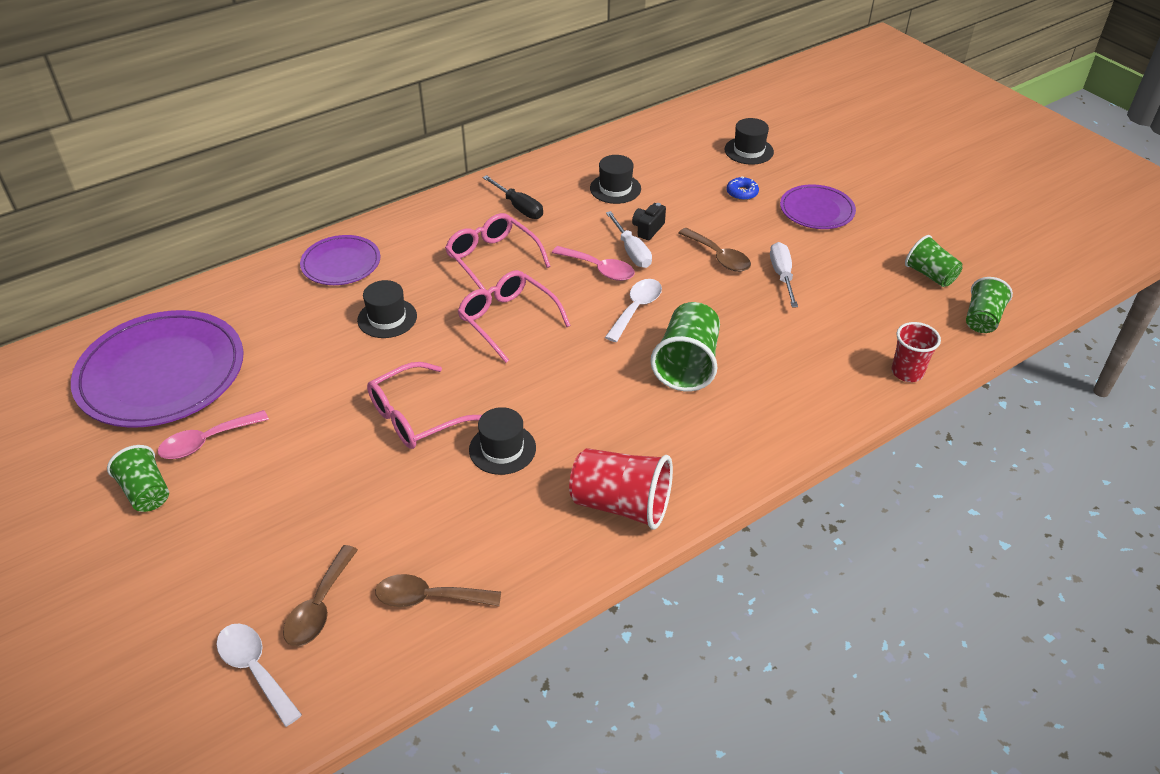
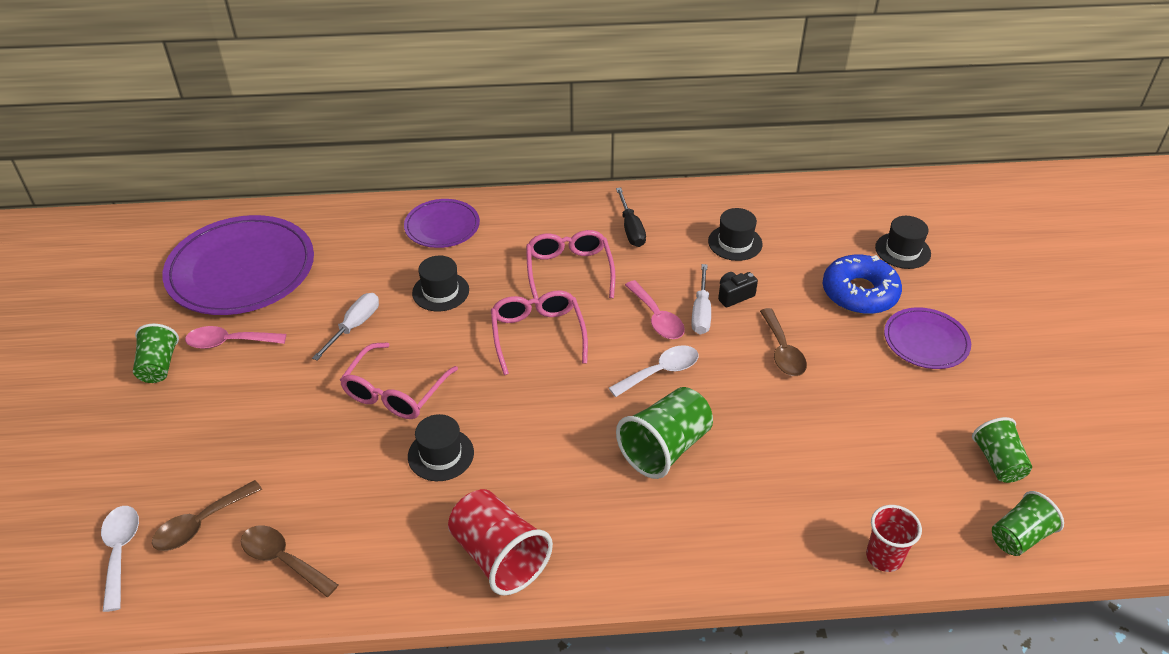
camera: 30 degrees right, 0 degrees up
pink glasses [367,362,482,449] -> pink glasses turned 60 degrees counterclockwise [340,343,458,419]
blue donut [726,176,759,200] -> blue donut [823,254,902,314], size x2.16
white screwdriver [770,242,798,307] -> white screwdriver moved to [312,293,379,361]

